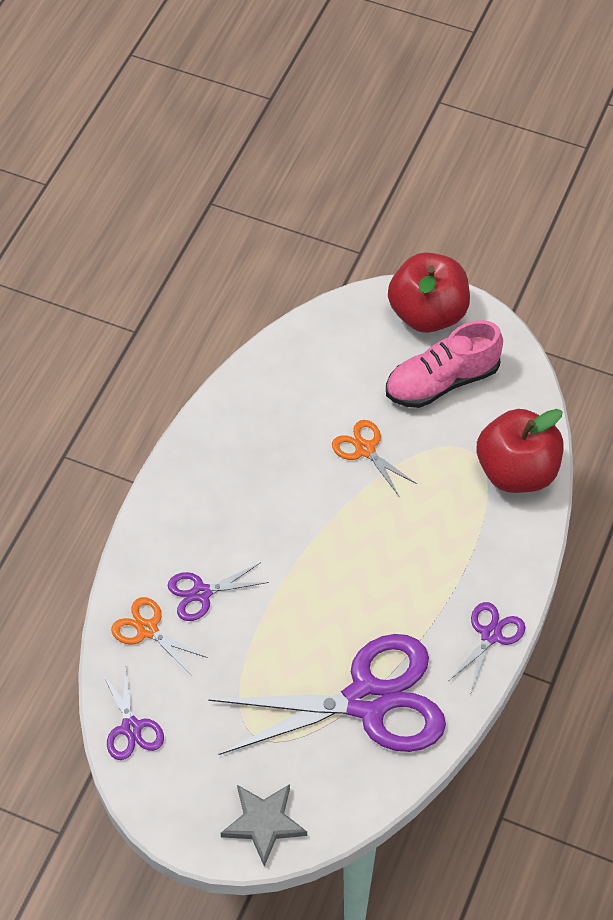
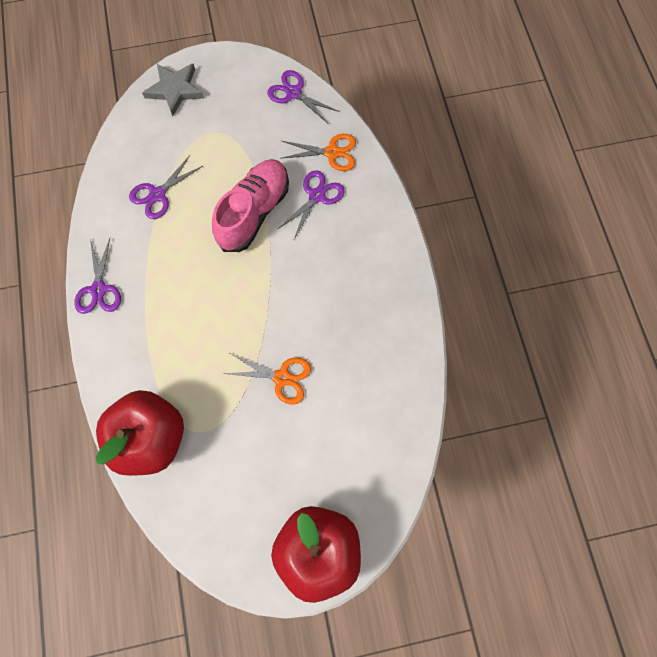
camera: 145 degrees right, 15 degrees up
purple scissors [208,634,446,755] -> purple scissors [129,155,203,219], size x0.44
pink shoe [386,320,503,408] -> pink shoe moved to [212,159,289,252]

